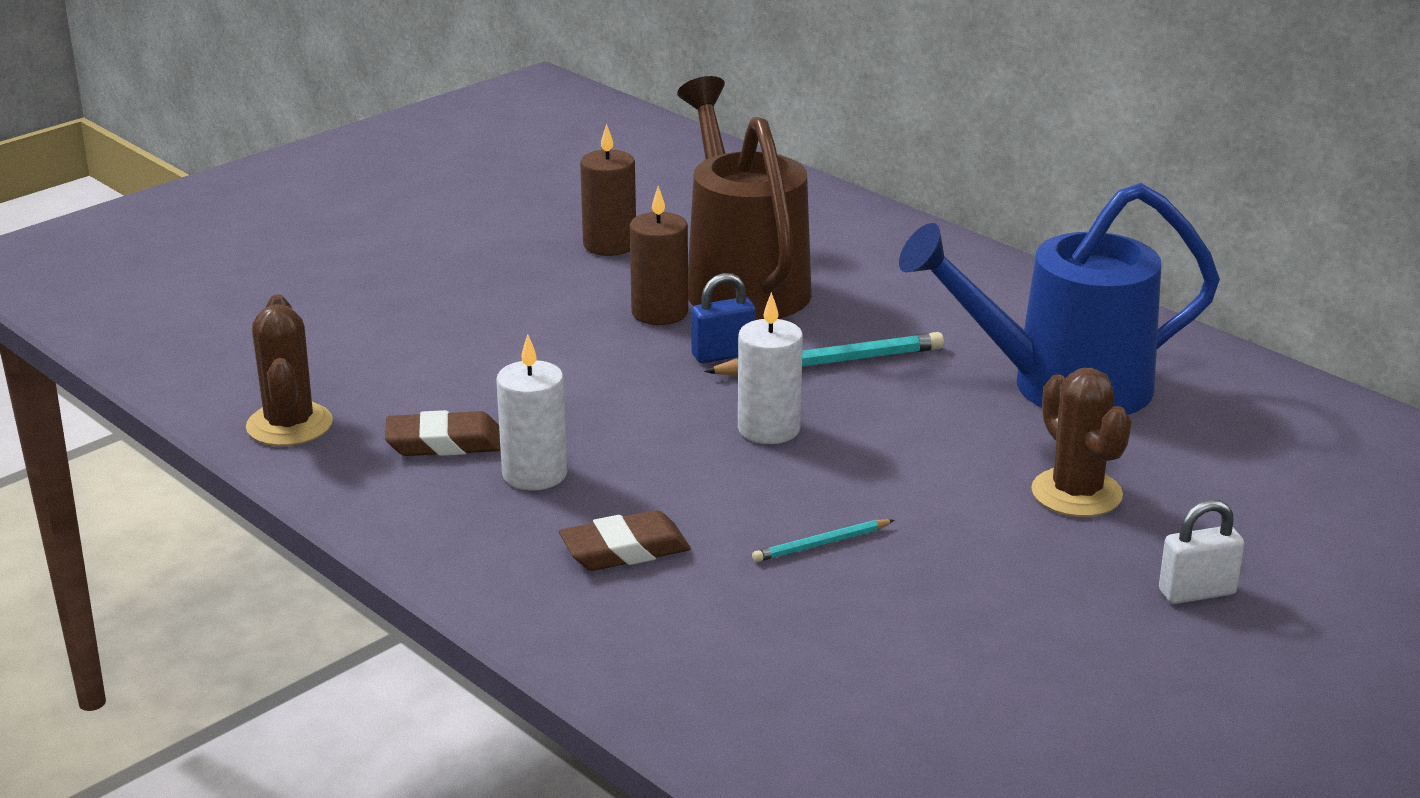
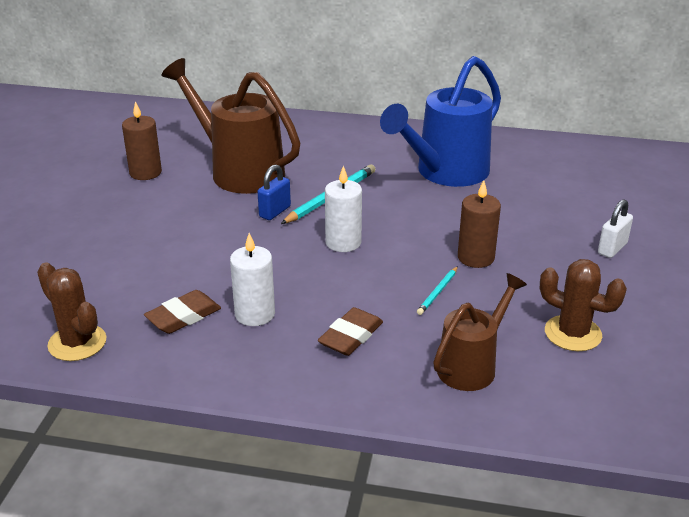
camera: 35 degrees left, 5 degrees up
brown candle [630,186,688,325] -> brown candle moved to [458,180,501,268]
brown cactus [1031,368,1131,517] -> brown cactus moved to [540,259,627,351]
none -> brown watering can [433,273,527,391]

